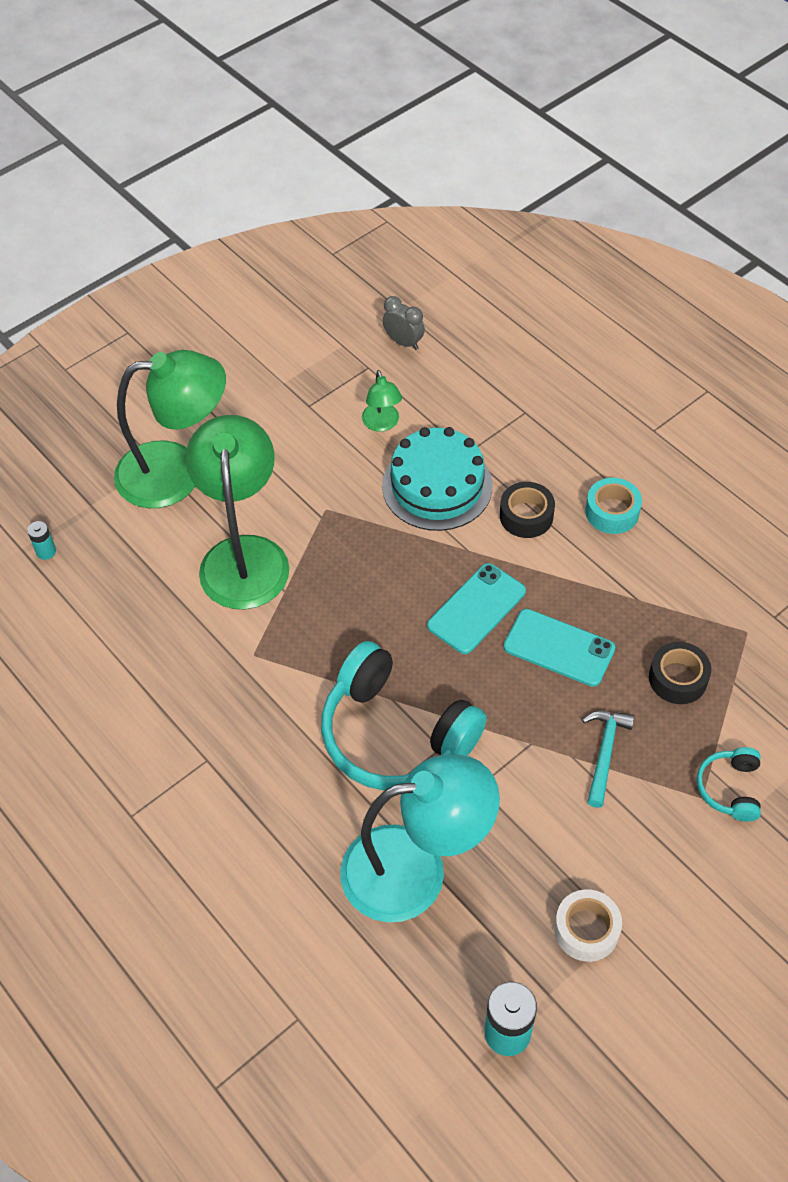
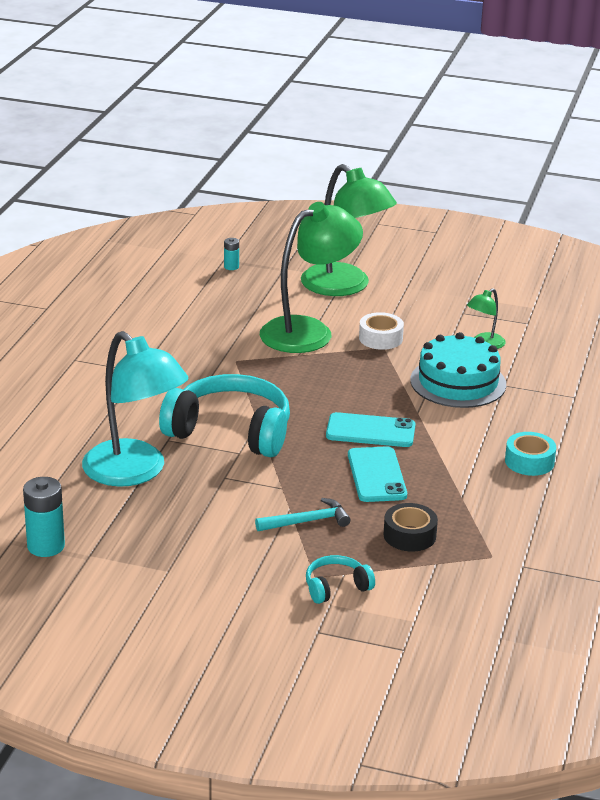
camera: 55 degrees right, 25 degrees down
turquoise headphones [321,641,487,790] -> turquoise headphones turned 105 degrees clockwise [159,374,290,457]
grey clock [383,296,425,350] -> none
black tape [500,482,555,538] -> none
white tape [554,889,622,962] -> white tape moved to [359,312,404,350]

